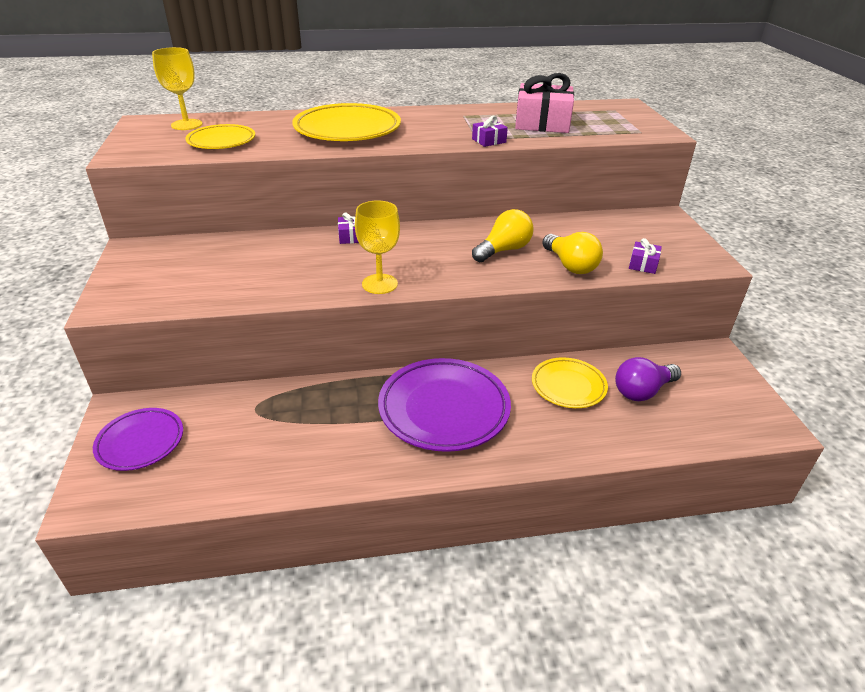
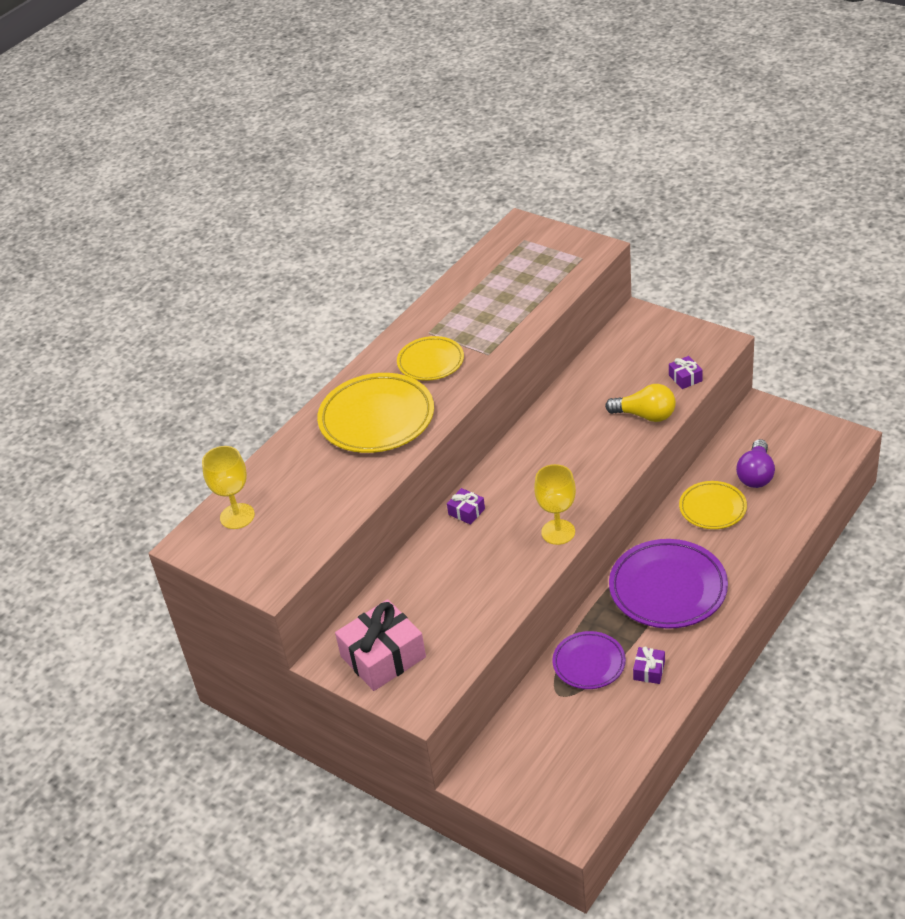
camera: 40 degrees left, 5 degrees up
purple plate [93,408,183,471] -> purple plate moved to [552,631,626,689]
yellow plate [185,124,255,149] -> yellow plate moved to [397,336,464,381]
purple gift [472,116,508,147] -> purple gift moved to [633,646,665,684]
yellow light bulb [472,209,534,262] -> none
pink gift [515,73,574,133] -> pink gift moved to [335,599,426,691]

